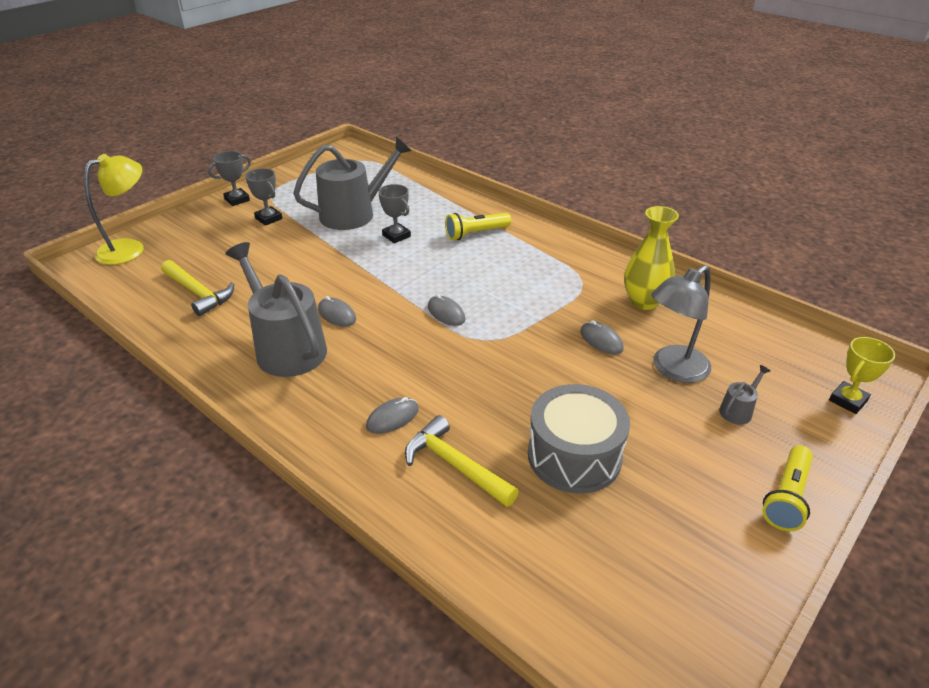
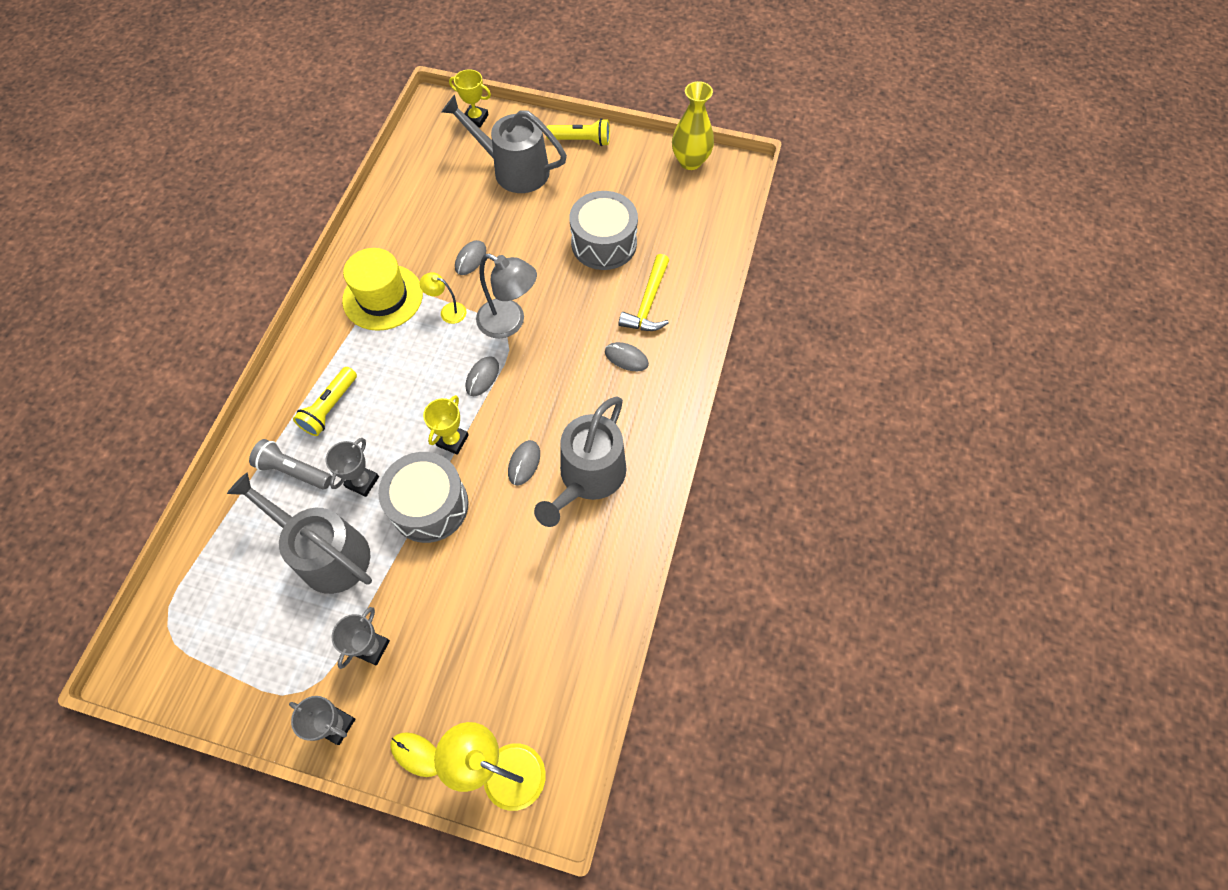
camera: 115 degrees left, 25 degrees up
yellow hammer [161,260,234,316] -> none
yellow flashlight [445,213,511,240] -> yellow flashlight turned 75 degrees clockwise [293,367,357,436]
yellow vase [624,206,679,310] -> yellow vase moved to [672,81,714,170]
grey lamp [651,265,711,383] -> grey lamp moved to [476,254,537,338]
grey watering can [719,365,770,425] -> grey watering can [442,95,567,193], size x2.44
none -> grey flashlight [249,439,332,490]
none -> yellow hat [342,248,423,331]
none -> grey drum [378,452,469,543]
none -> yellow mouse [390,732,437,777]
none -> yellow lamp [420,272,467,324]
none -> yellow trophy [423,395,469,455]

